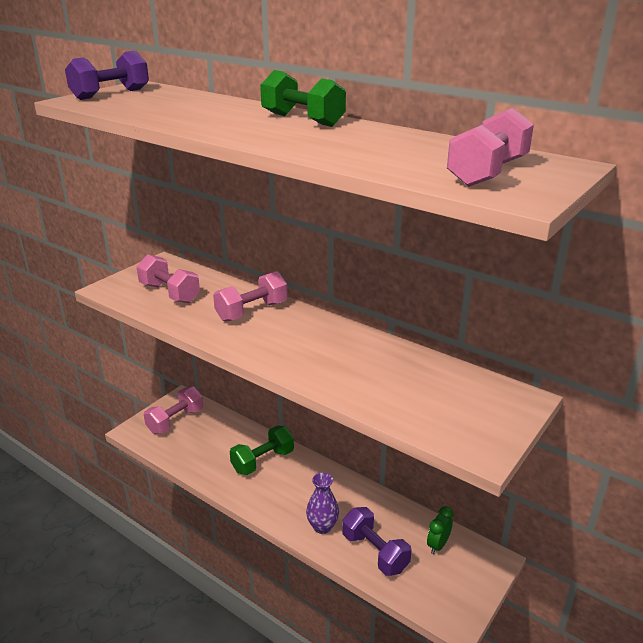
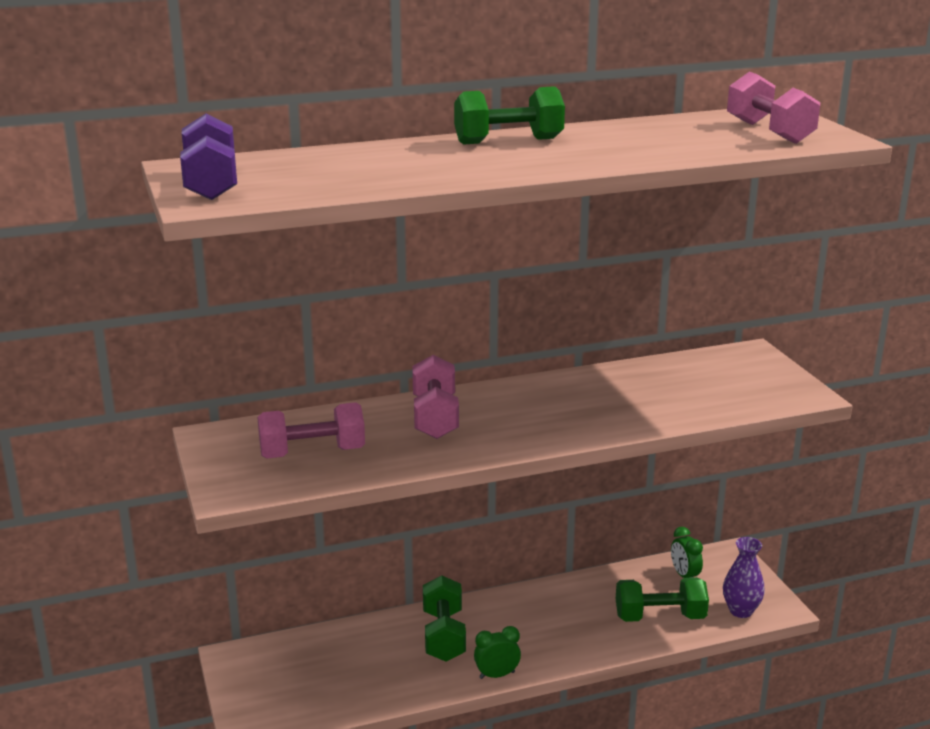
camera: 55 degrees left, 5 degrees down
pink dumbbell [144,386,203,434] -> none
purple vase [306,473,339,534] -> purple vase moved to [723,537,765,618]
purple dumbbell [342,507,412,576] -> green dumbbell [616,577,709,622]
none -> green clock [474,626,521,679]

